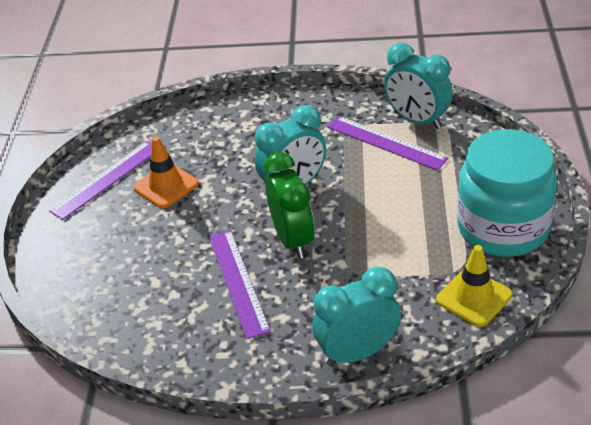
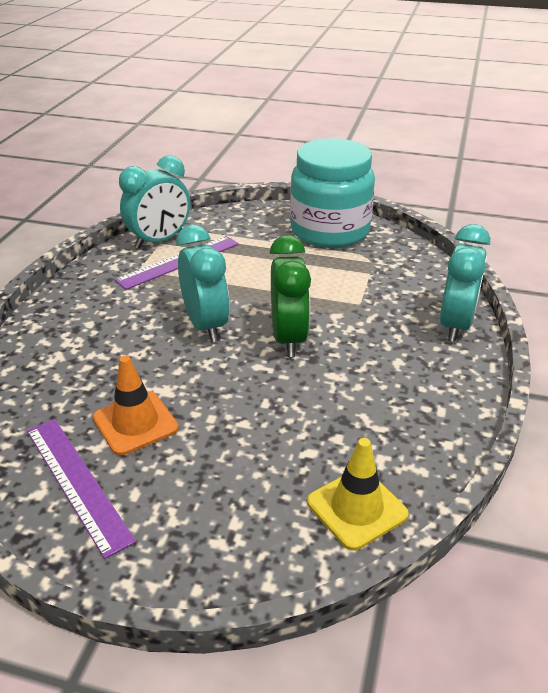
camera: 80 degrees left, 5 degrees down
purple ruler [209,230,271,339] -> none
green clock [264,152,315,259] -> green clock turned 90 degrees clockwise [270,235,311,357]
turquoise clock [312,267,401,367] -> turquoise clock turned 150 degrees counterclockwise [440,224,490,342]
yellow traffic cone [436,245,513,327] -> yellow traffic cone moved to [307,438,409,550]

